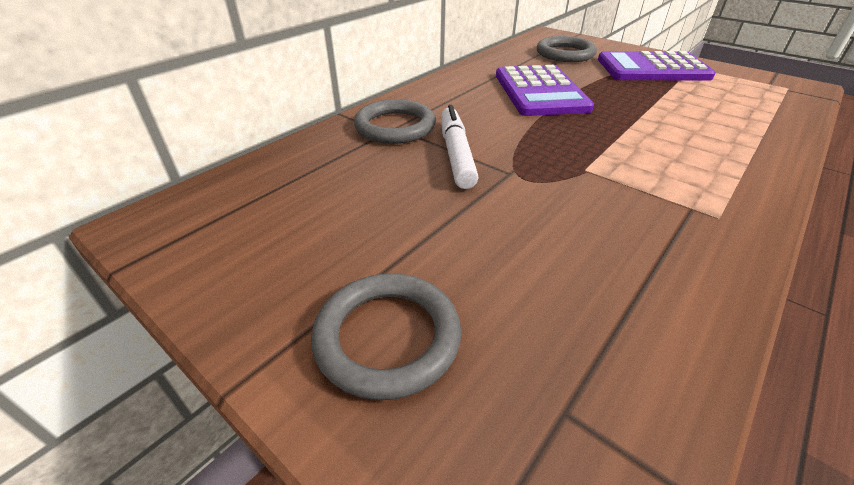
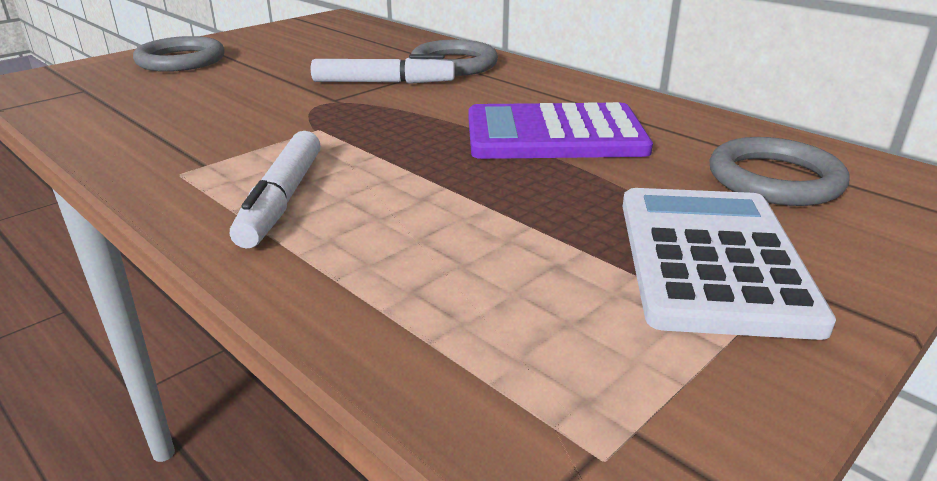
camera: 95 degrees right, 10 degrees down
purple calculator [598,51,715,81] -> white calculator [622,188,836,340]
none -> white marker [230,131,321,249]

